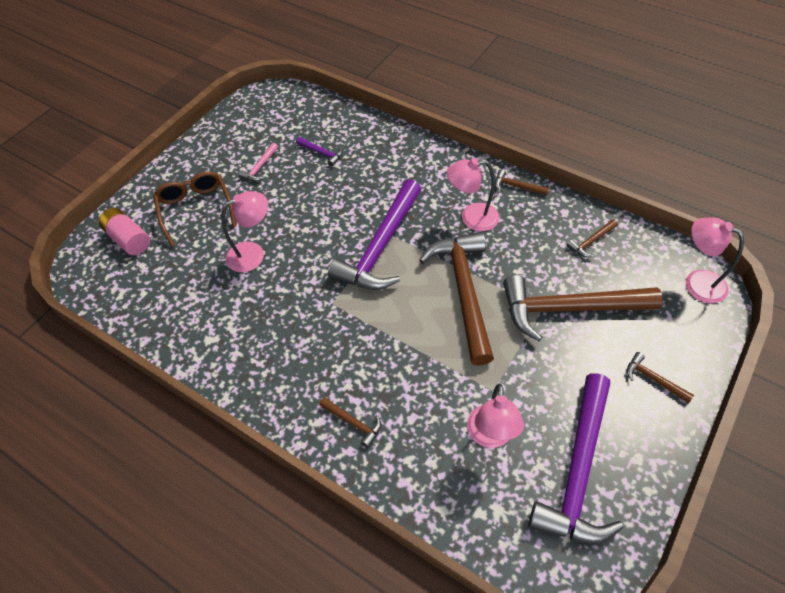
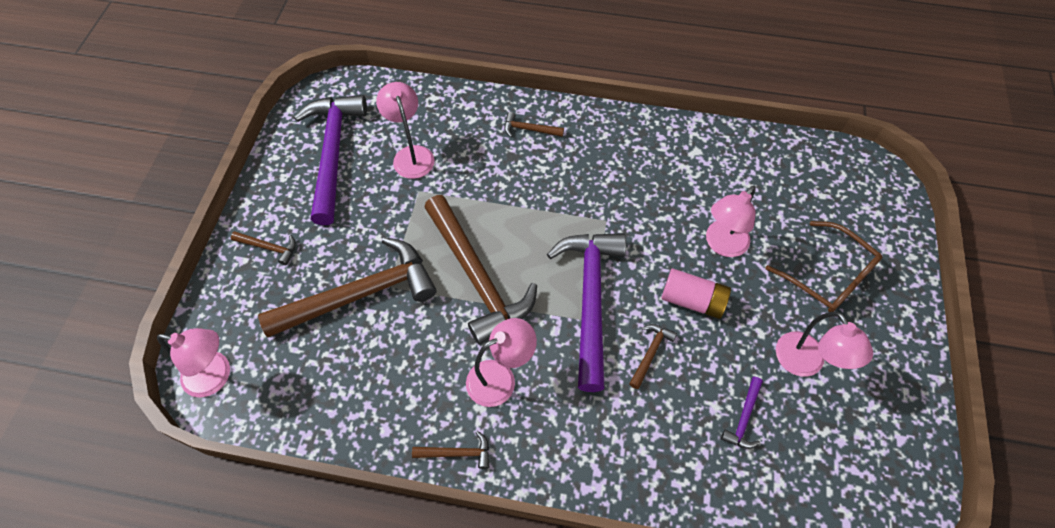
camera: 155 degrees right, 5 degrees up
pink battery [99,208,150,255] -> pink battery moved to [661,269,732,319]
pink hammer [239,143,278,181] -> pink lamp [776,312,873,377]
purple hammer [296,137,343,166] -> purple hammer turned 75 degrees counterclockwise [721,377,763,449]
brown hammer [567,219,618,257] -> brown hammer moved to [629,324,677,389]

